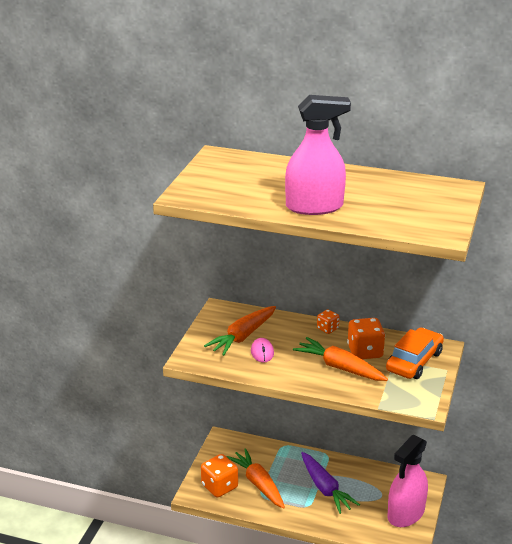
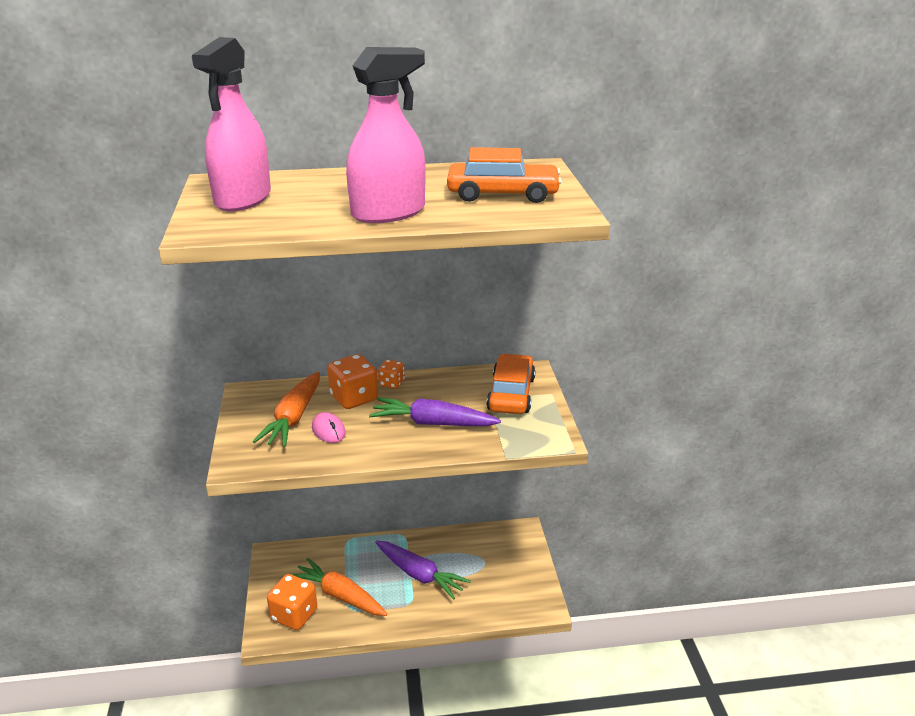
camera: 25 degrees left, 0 degrees up
orange carrot [293,337,388,381] -> purple carrot [369,397,501,426]
orange dice [347,318,385,359] -> orange dice moved to [327,354,378,409]
pink spray bottle [387,435,428,527] -> pink spray bottle moved to [192,37,271,212]
none -> orange car [447,147,562,203]

